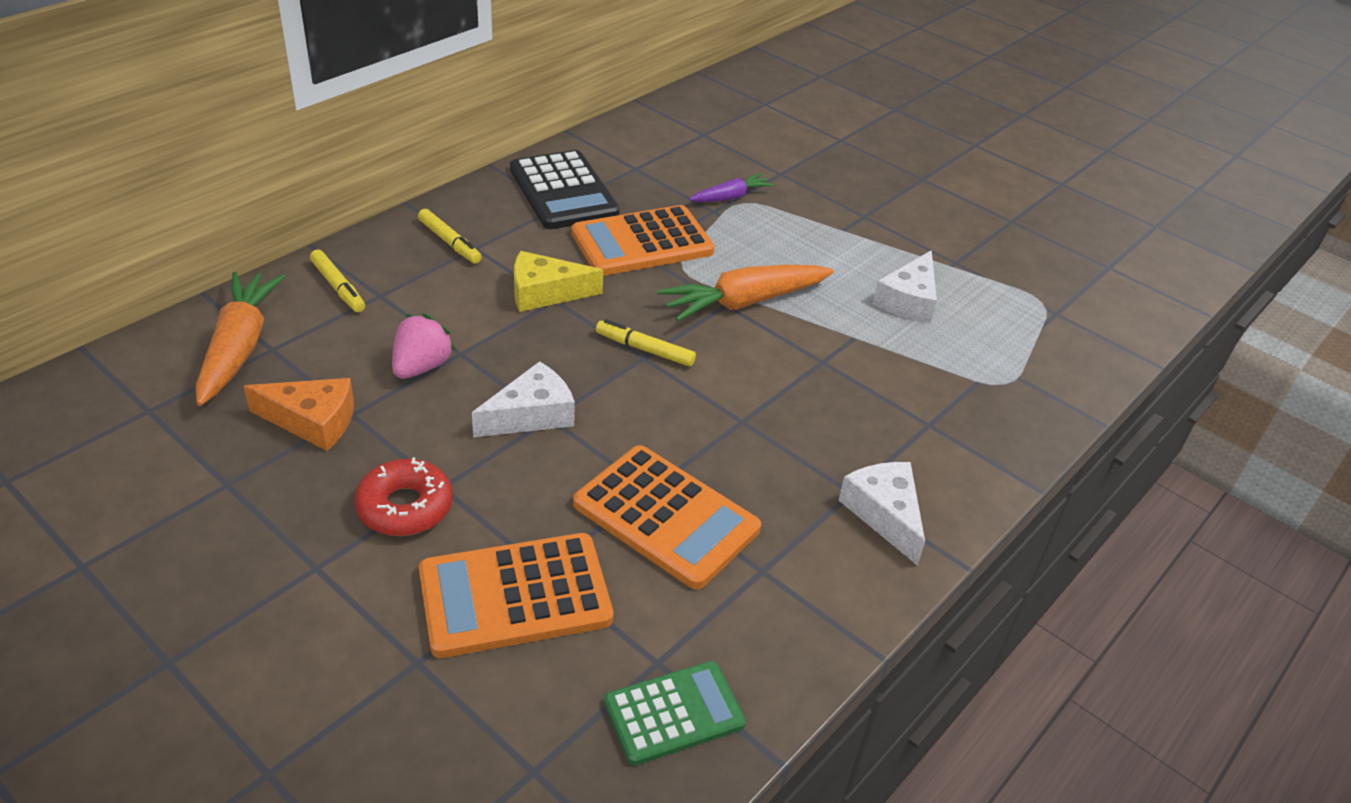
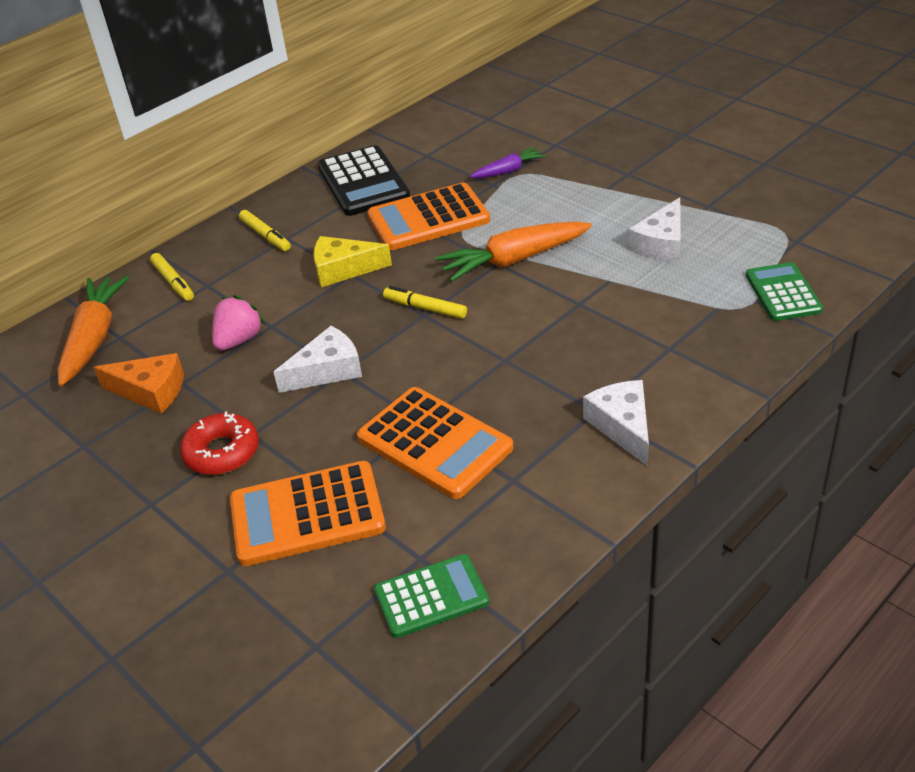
camera: 10 degrees right, 0 degrees up
none -> green calculator [746,262,823,321]

